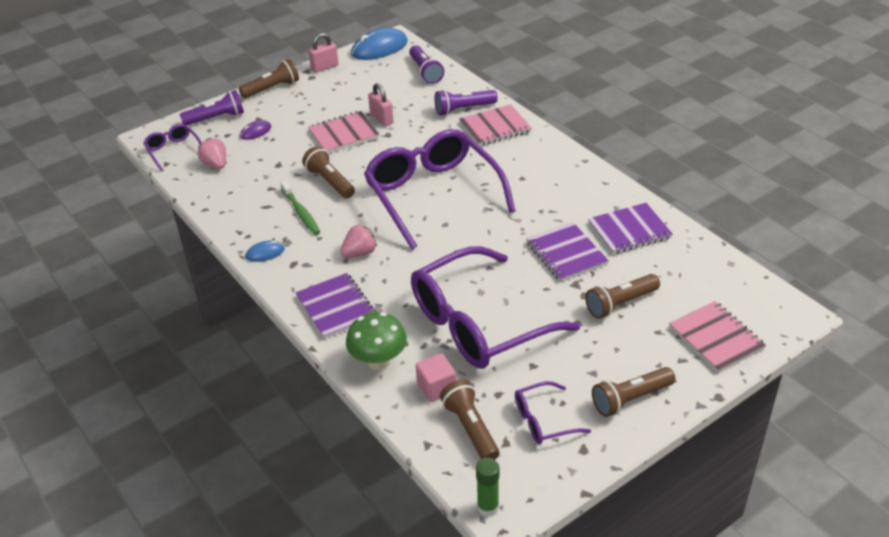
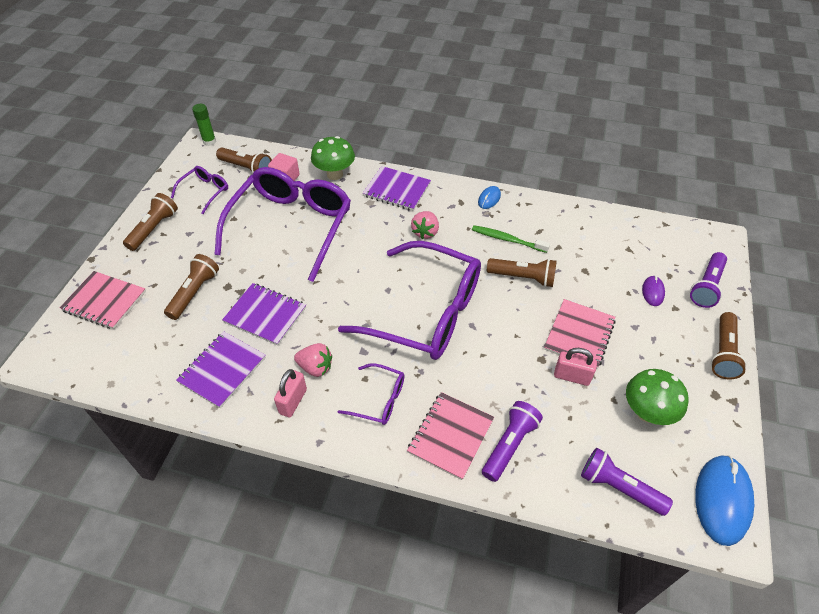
camera: 140 degrees right, 10 degrees up
purple glasses [143,124,202,172] -> purple glasses moved to [338,363,404,425]
pink strawberry [198,139,226,169] -> pink strawberry moved to [294,343,332,377]
pink padlock [308,33,339,72] -> pink padlock moved to [274,369,307,418]
none -> green mushroom [626,369,689,425]

